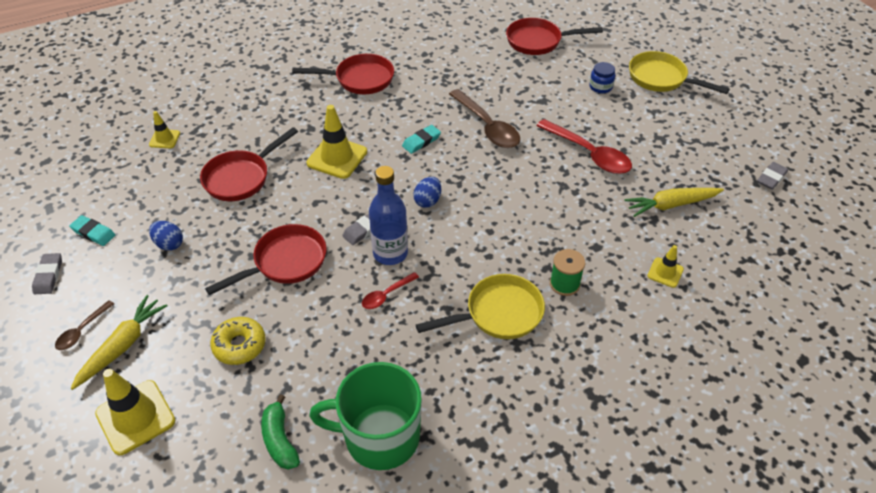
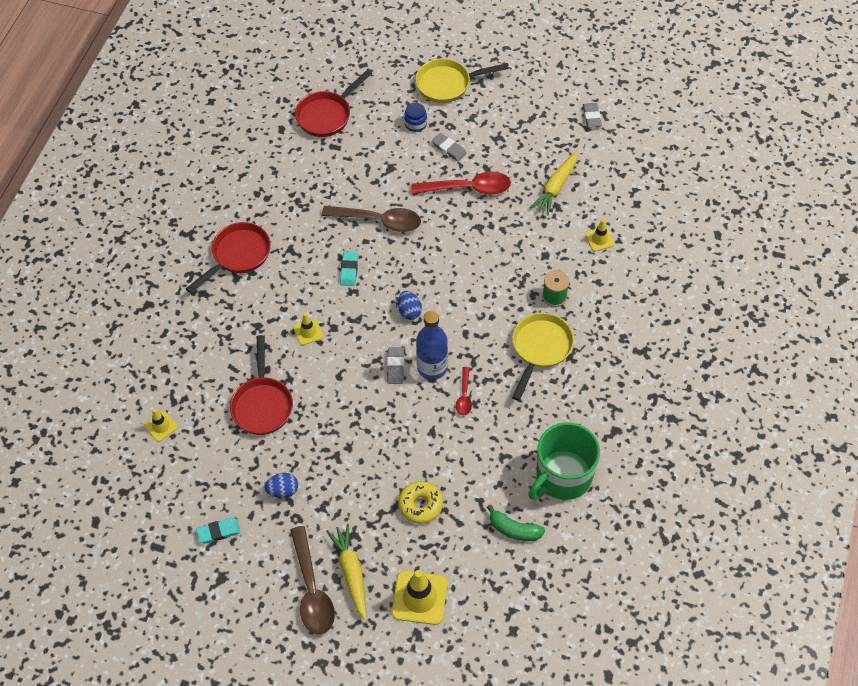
camera: 45 degrees left, 10 degrees up
grey eraser [32,253,62,294] -> grey eraser moved to [432,133,467,162]
brown spoon [55,300,114,350] -> brown spoon [290,526,335,634], size x1.93
red pan [205,224,327,295] -> none
yellow traffic cone [306,105,367,179] -> yellow traffic cone [294,313,323,345], size x0.55

